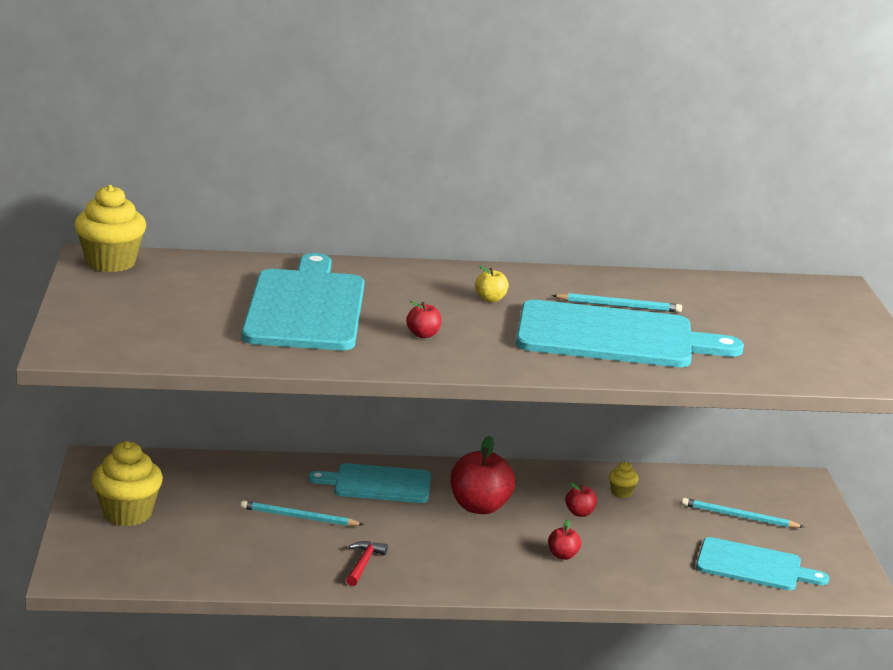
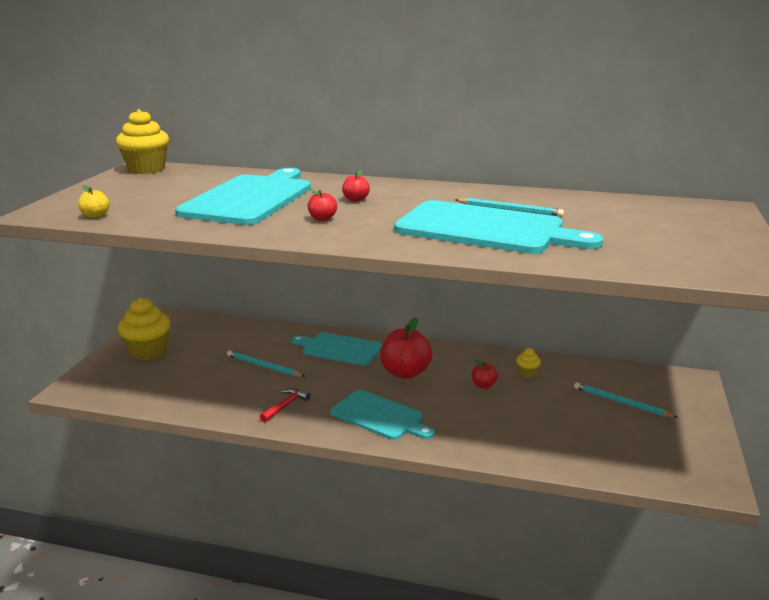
camera: 20 degrees right, 0 degrees up
yellow apple [475,265,509,302] -> yellow apple moved to [78,185,109,218]
red apple [548,519,581,560] -> red apple moved to [342,170,370,202]
turquoise cutting board [696,537,829,590] -> turquoise cutting board moved to [330,390,434,440]

